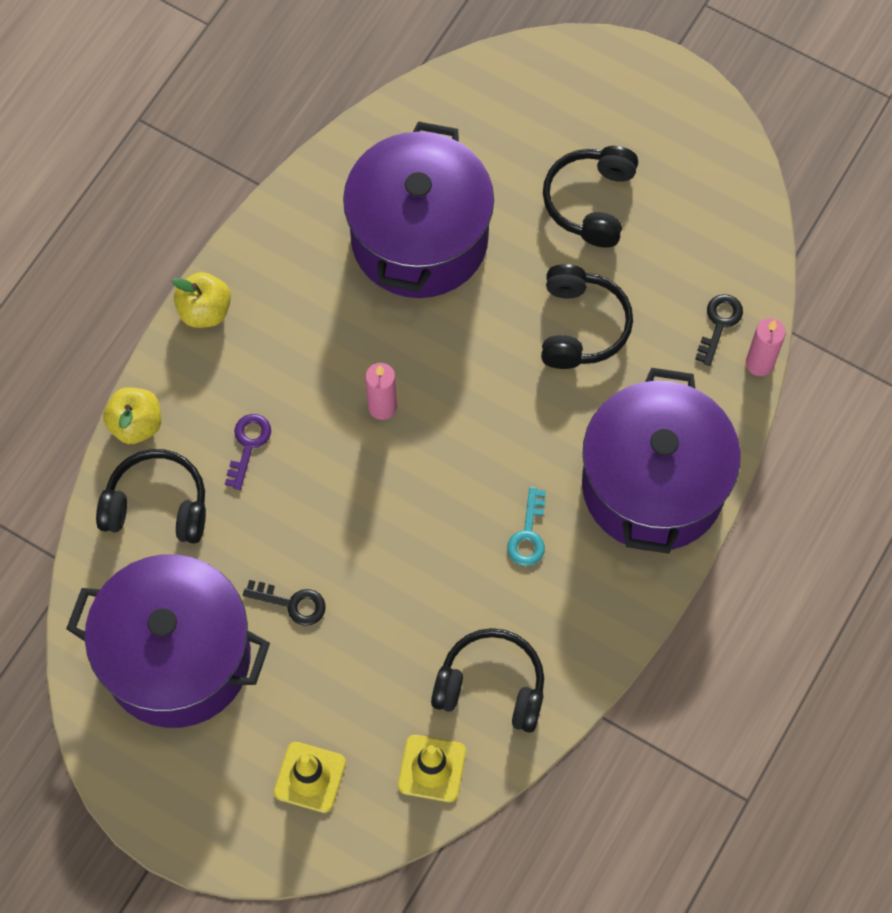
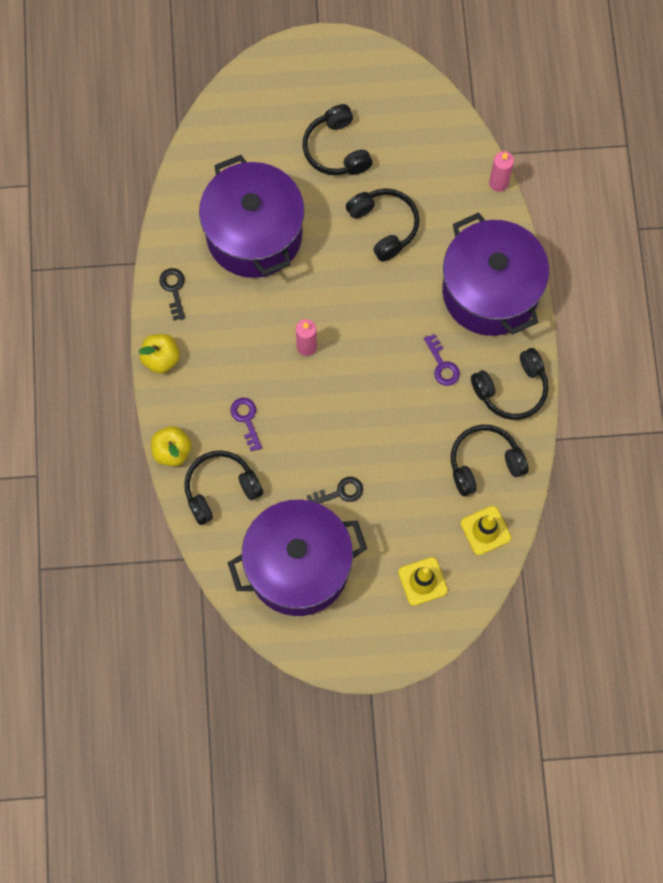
camera: 35 degrees left, 5 degrees up
turquoise key [507,487,546,566] -> purple key [424,334,460,386]
black key [695,294,743,366] -> black key moved to [159,268,185,320]
none -> black headphones [471,348,548,420]

